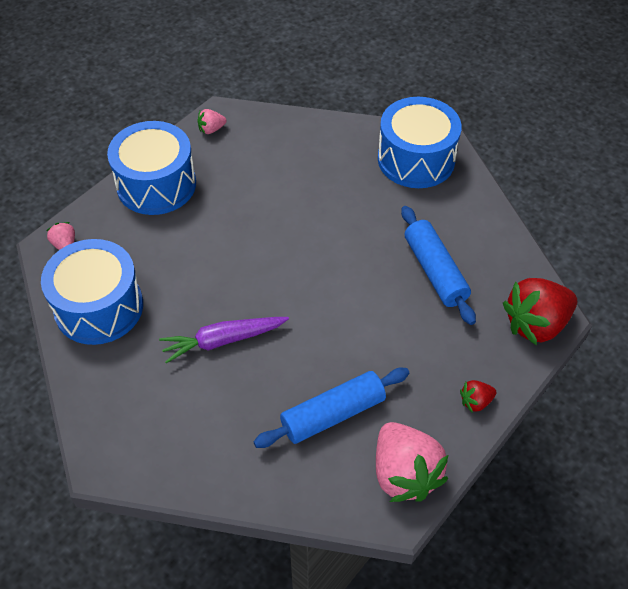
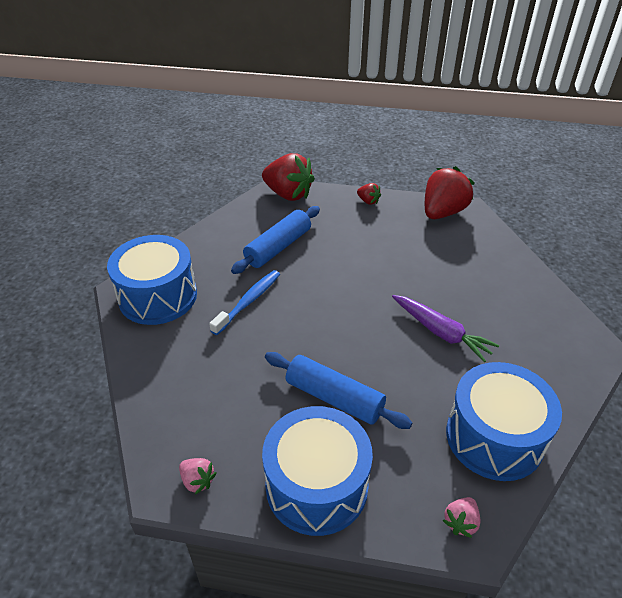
camera: 120 degrees left, 10 degrees down
blue rolling pin [253,368,409,448] -> blue rolling pin moved to [265,352,412,429]
pink strawberry [376,422,448,502] -> red strawberry [425,166,475,219]
none -> blue toothbrush [209,270,280,335]

